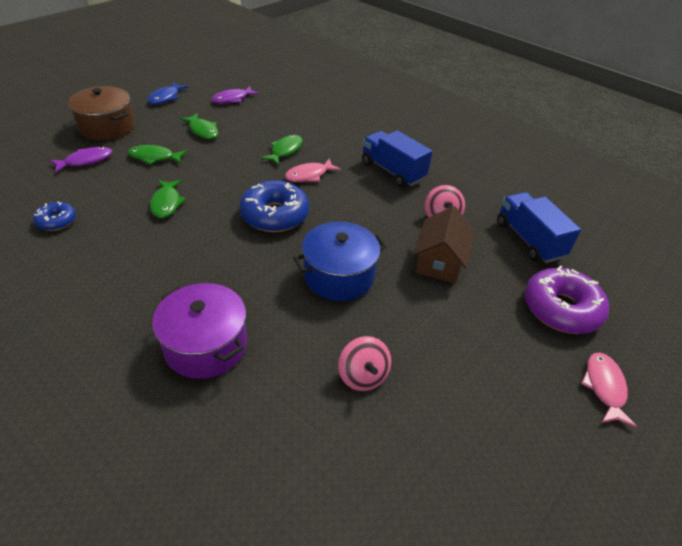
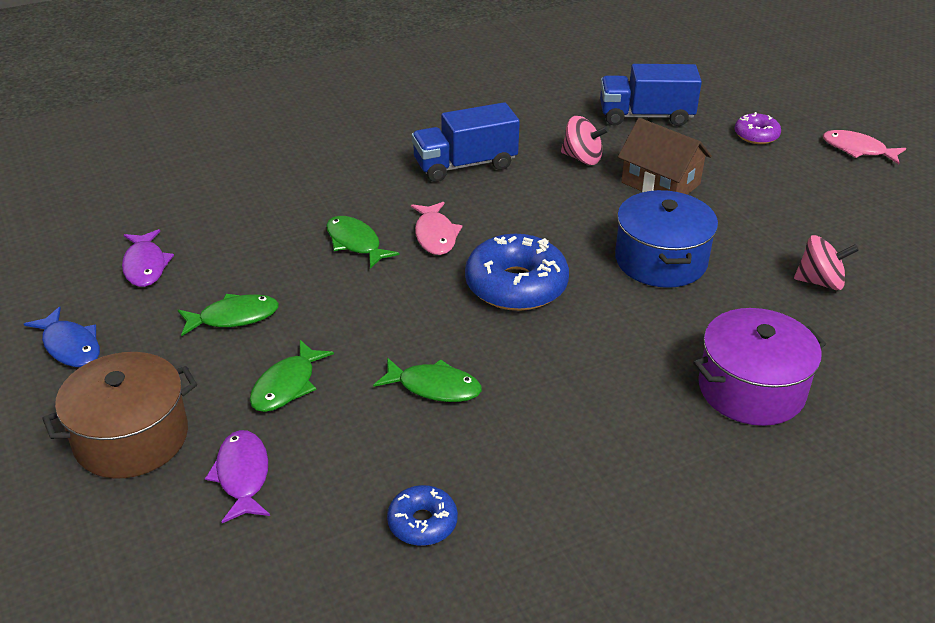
camera: 65 degrees left, 5 degrees down
purple donut [525,266,609,334] -> purple donut [735,112,781,144], size x0.53

